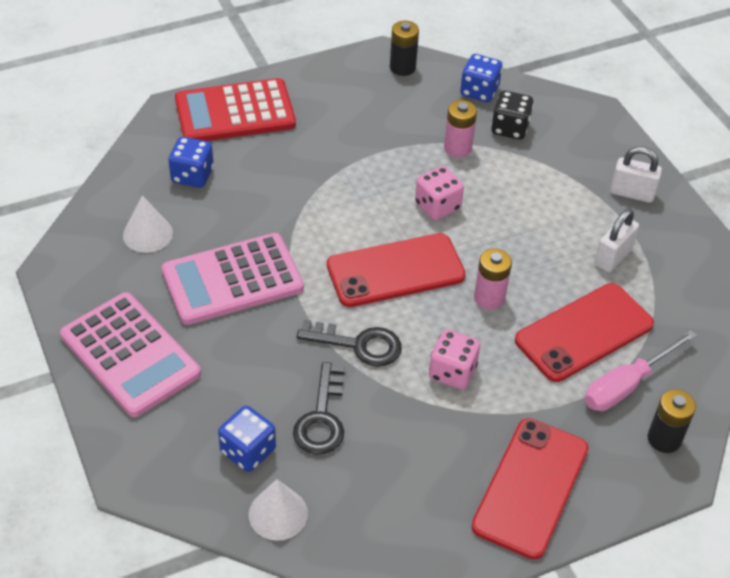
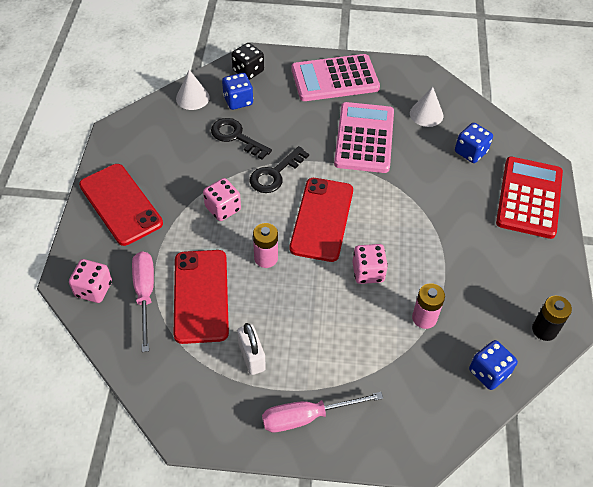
camera: 120 degrees right, 5 degrees up
black dice [491,91,533,140] -> black dice moved to [232,43,264,80]
white padlock [610,147,662,203] -> pink screwdriver [262,392,383,432]
black battery [648,389,696,453] -> pink dice [69,259,112,303]

